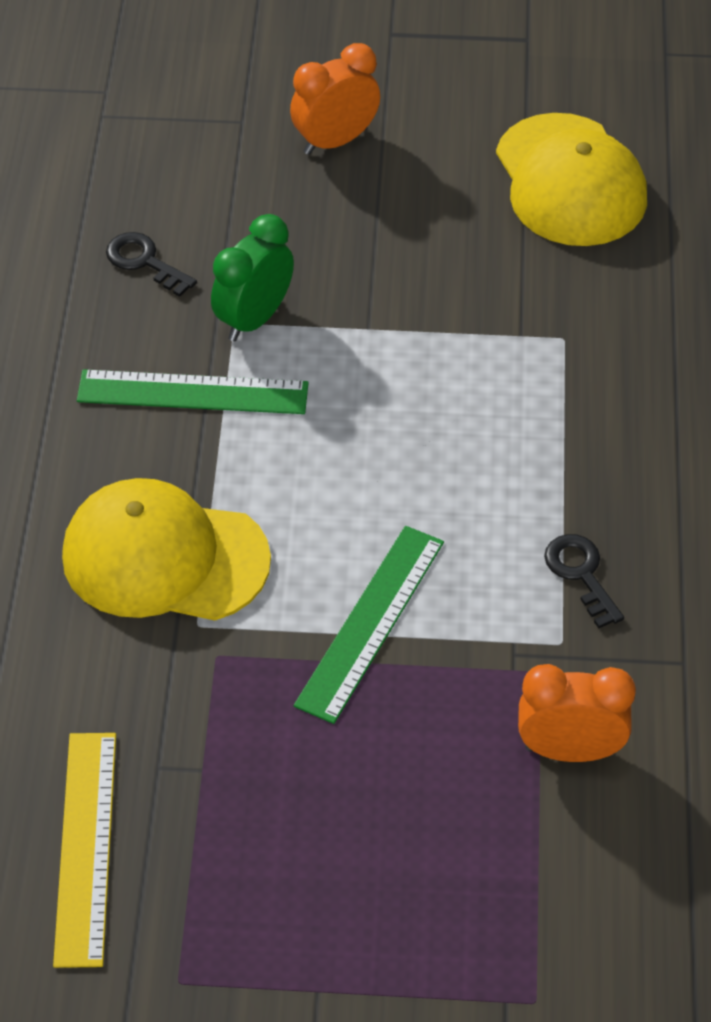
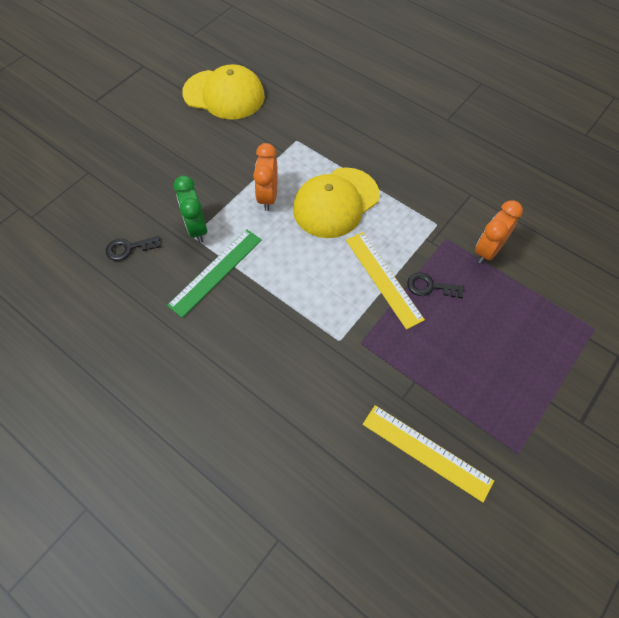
camera: 55 degrees left, 10 degrees up
yellow cap [62,478,271,621] -> yellow cap moved to [293,167,380,238]
orange clock [290,43,380,155] -> orange clock moved to [253,143,278,211]
green ruler [294,526,444,724] -> yellow ruler [346,232,425,330]
black key [544,534,624,628] -> black key moved to [407,273,464,298]

